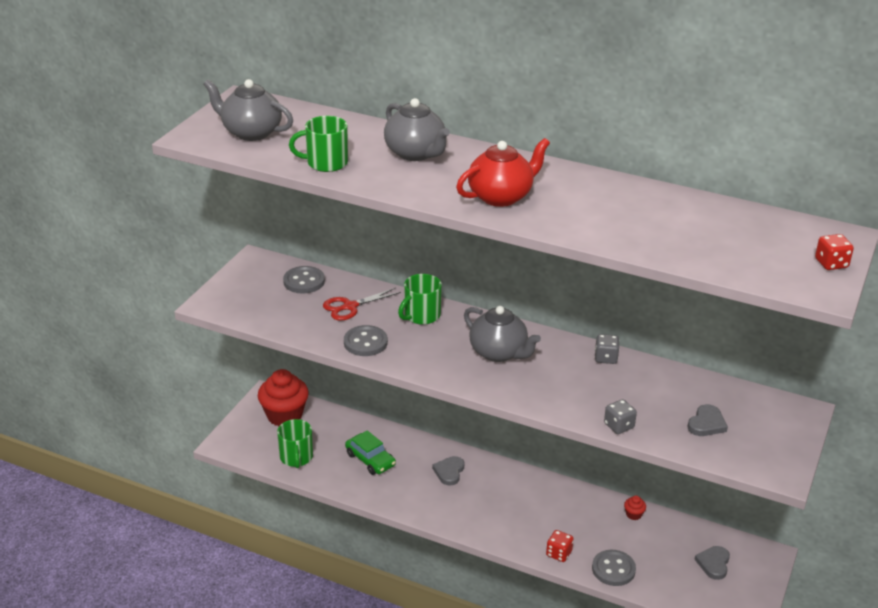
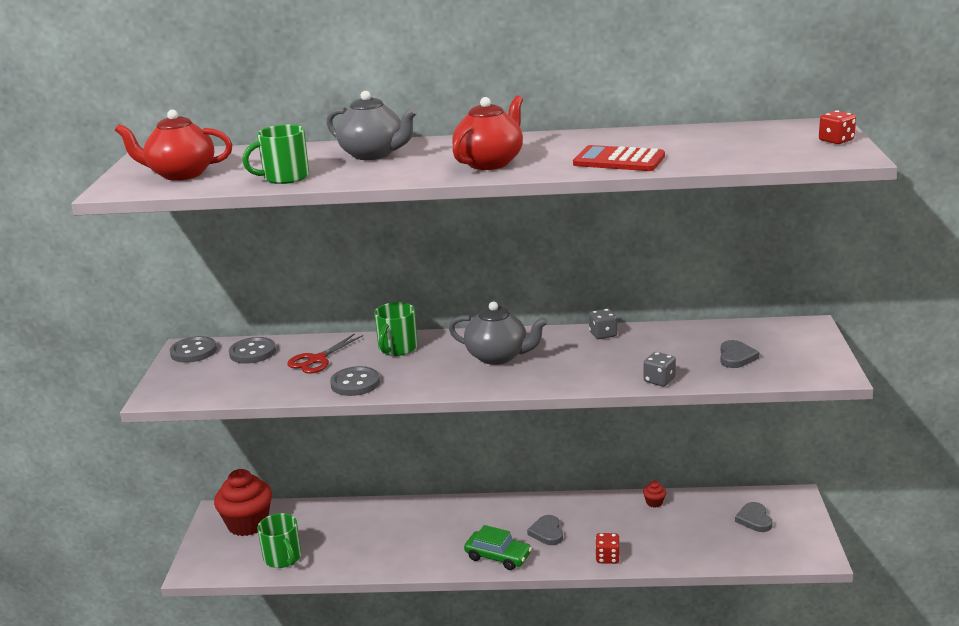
camera: 20 degrees left, 10 degrees down
grey teapot [203,79,293,141] -> red teapot [115,110,232,181]
green car [345,430,396,475] -> green car moved to [464,525,532,570]
grey heart [432,456,464,486] -> grey heart moved to [527,515,563,545]
grey button [592,550,636,586] -> grey button moved to [170,336,217,363]
none -> red calculator [573,145,665,171]

